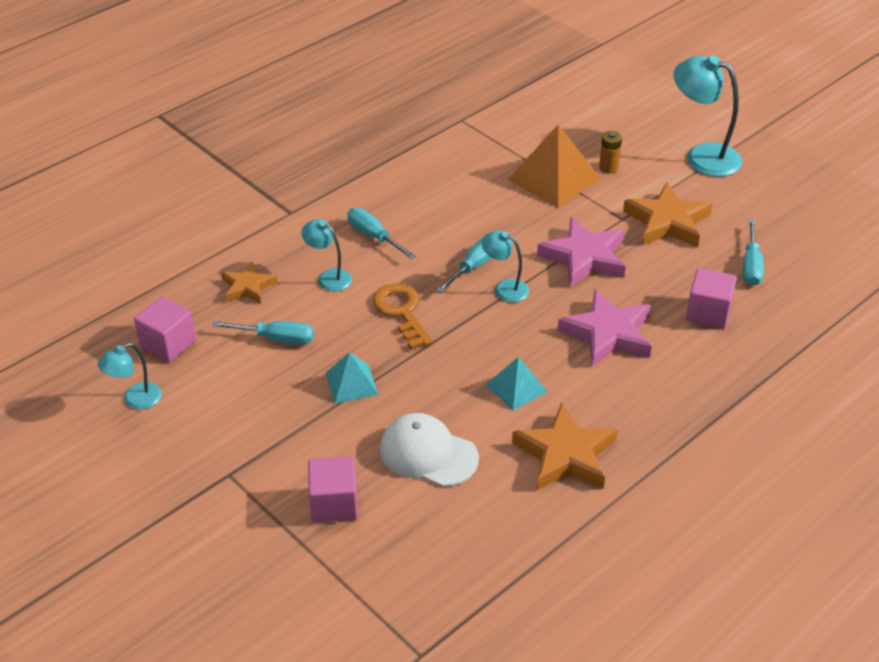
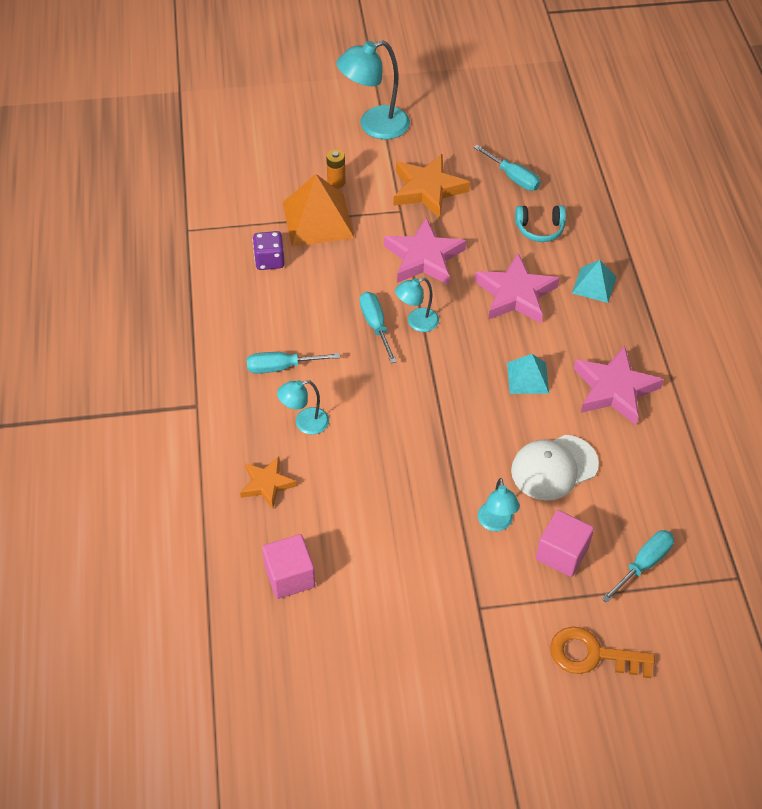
camera: 55 degrees left, 10 degrees up
turquoise lamp [98,343,162,409] -> turquoise lamp moved to [478,478,520,531]
turquoise screwdriver [212,321,314,345] -> turquoise screwdriver moved to [602,530,674,603]
turquoise pyramid [325,352,378,404] -> turquoise pyramid moved to [572,260,617,303]
orange key [372,283,433,349] -> orange key moved to [550,627,655,678]
orange star [512,403,618,490] -> pink star [574,345,664,425]
pink cube [686,268,737,329] -> turquoise headphones [515,205,566,242]
none -> purple dice [253,231,285,270]

